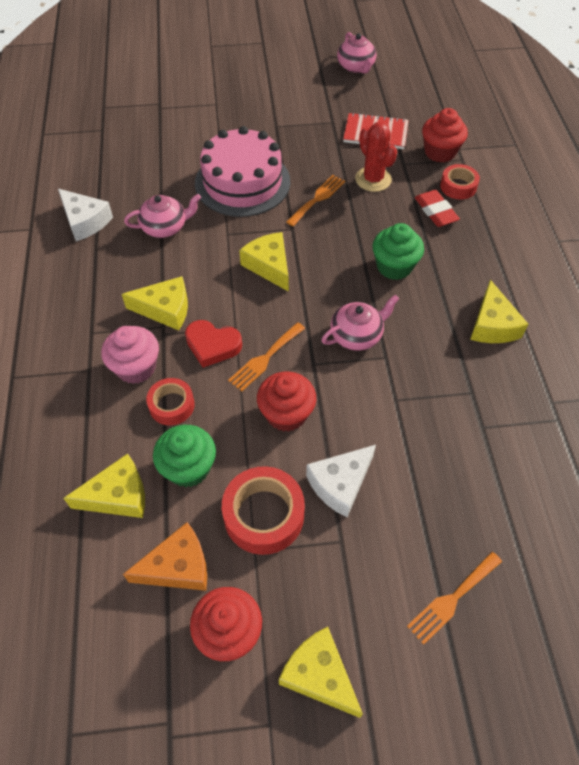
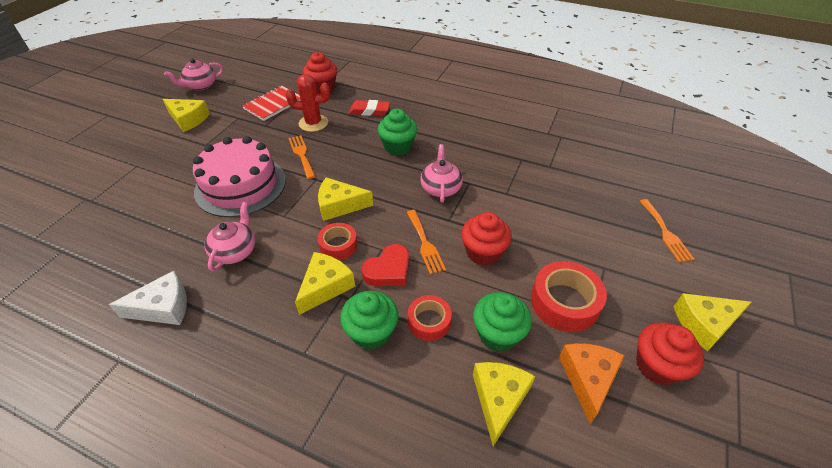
camera: 60 degrees left, 10 degrees down
pink cupcake [101,326,159,384] -> green cupcake [340,291,398,350]
white cheese [306,445,376,517] -> none
pink teapot [337,32,377,74] -> pink teapot turned 135 degrees clockwise [164,58,223,90]
red tape [440,164,480,200] -> red tape moved to [318,223,357,260]
yellow cheese [470,280,528,343] -> yellow cheese moved to [163,99,210,132]

